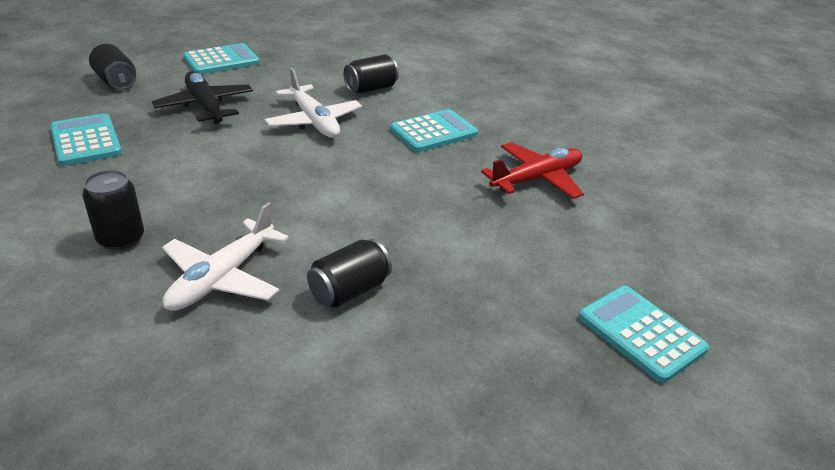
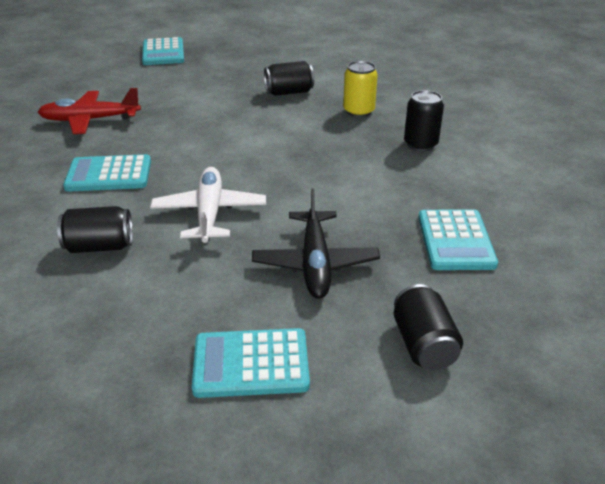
camera: 150 degrees left, 0 degrees up
white plane [162,202,289,311] -> yellow can [343,61,378,117]

